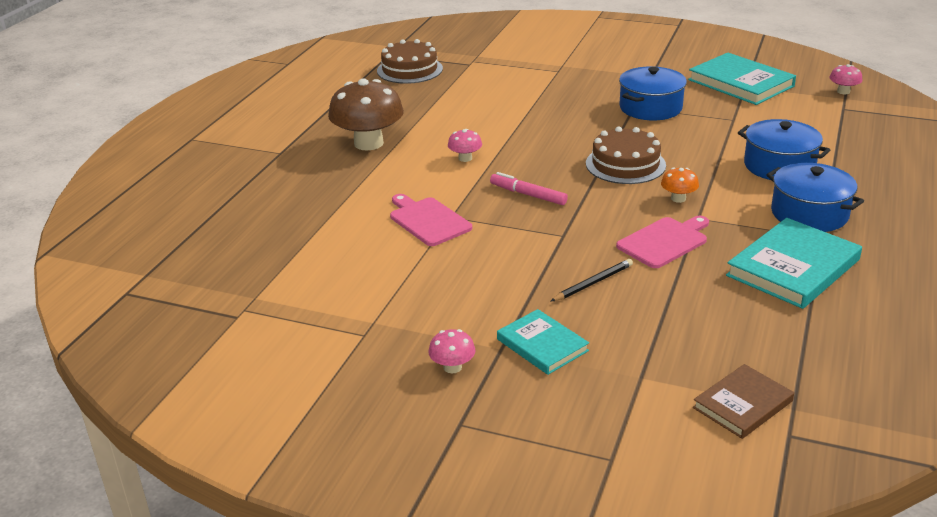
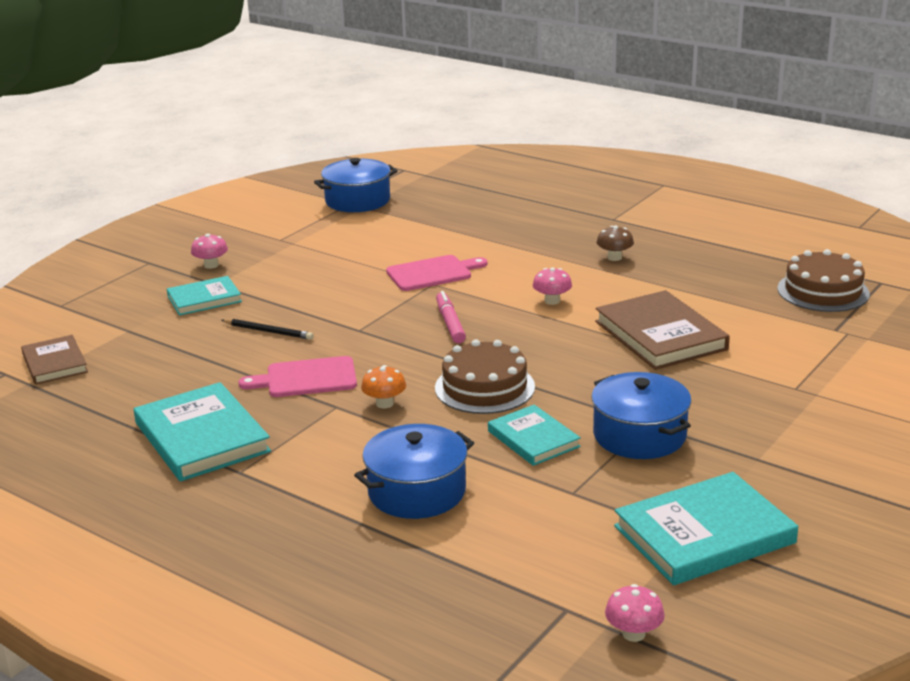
camera: 105 degrees right, 5 degrees down
brown mushroom [328,78,404,150] -> brown mushroom [597,226,634,261], size x0.45
pink marker [490,172,568,205] -> pink marker turned 60 degrees counterclockwise [436,291,466,343]
black pencil [551,259,633,301] -> black pencil turned 45 degrees counterclockwise [221,319,314,340]
pink cutting board [616,216,709,268] -> pink cutting board turned 105 degrees clockwise [238,356,357,397]
blue pot [767,163,864,232] -> blue pot moved to [314,158,398,212]
none -> turquoise book [488,405,581,466]
none -> brown book [595,290,730,370]

